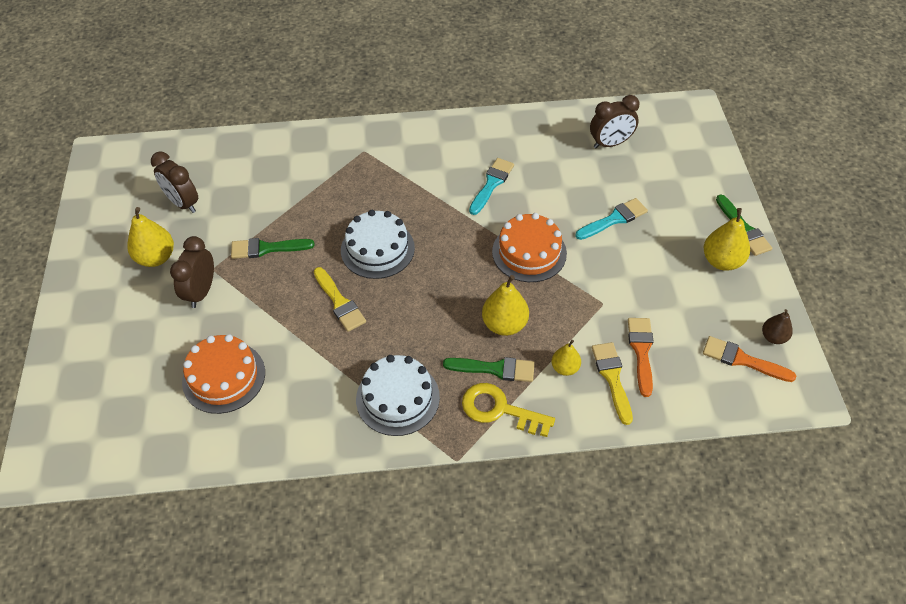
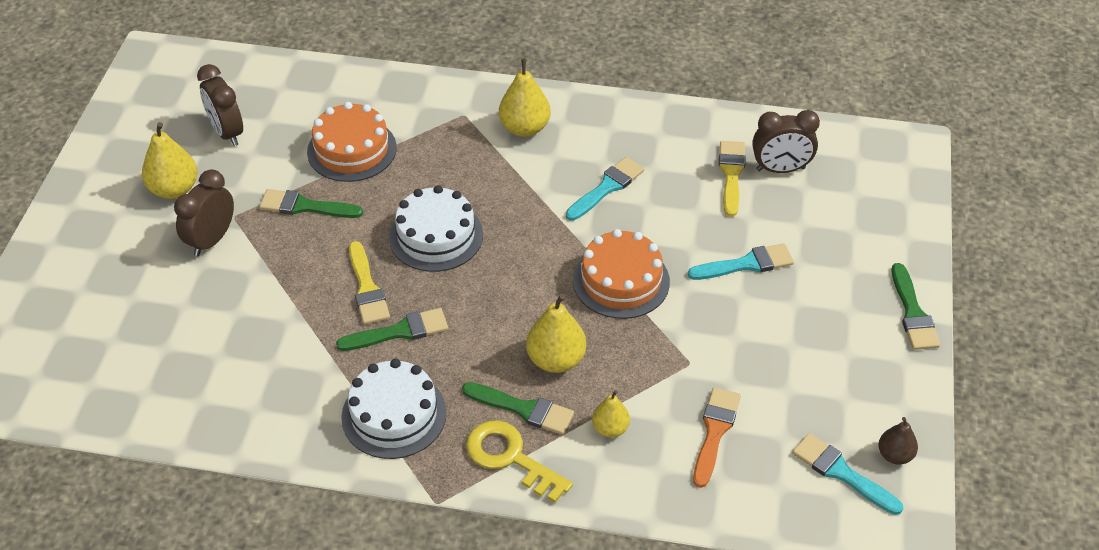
camera: 15 degrees right, 5 degrees down
orange cake [182,334,265,414] -> orange cake moved to [307,102,397,182]
yellow brush [592,342,633,425] -> yellow brush moved to [719,141,746,217]
orange brush [703,336,796,382] -> turquoise brush [792,433,903,515]
yellow pear [704,208,750,271] -> yellow pear moved to [499,58,551,137]
none -> green brush [336,308,448,351]

